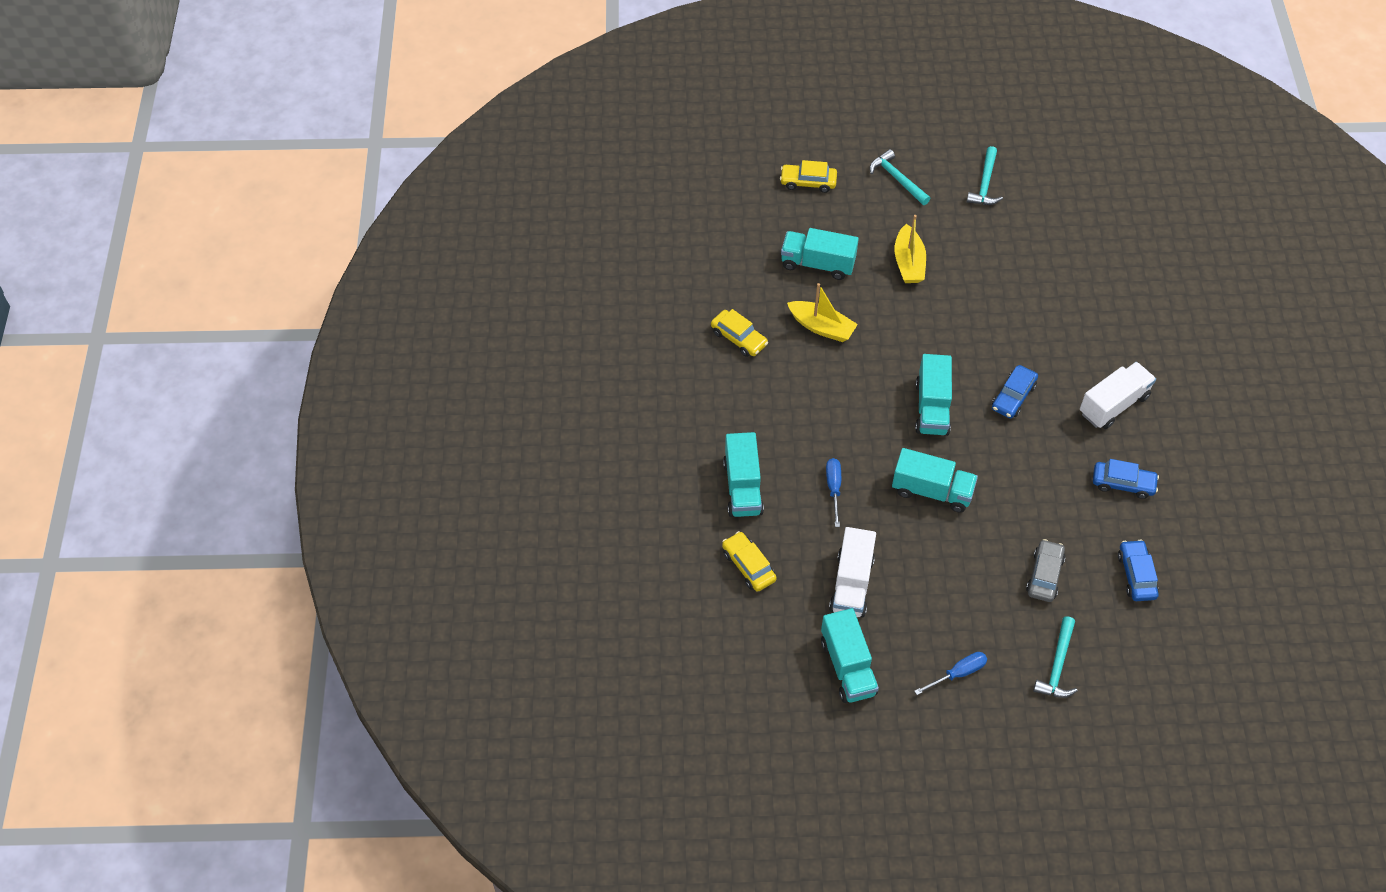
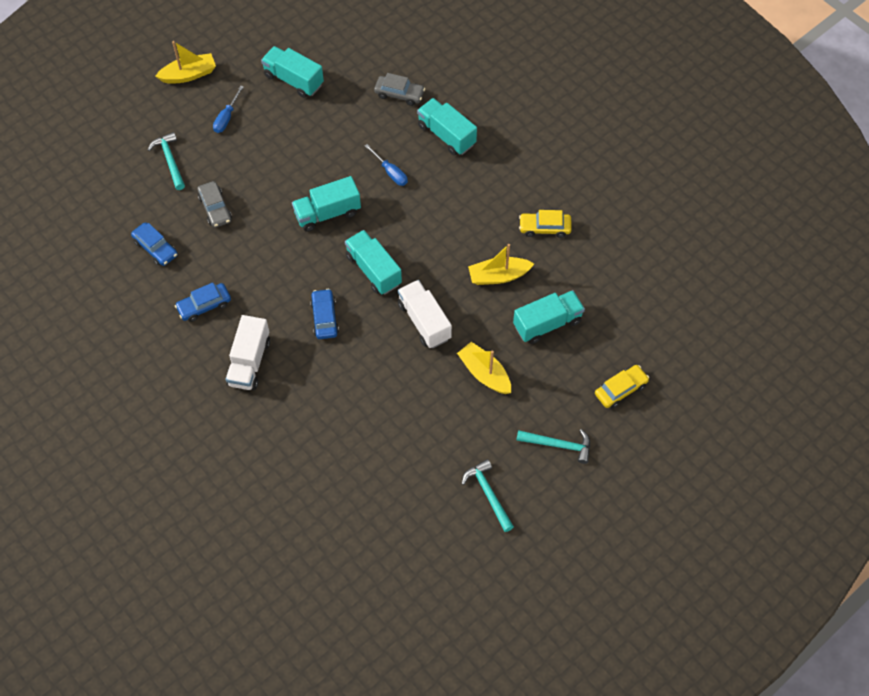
camera: 140 degrees right, 5 degrees up
yellow car [722,531,777,592] -> grey car [374,73,425,106]
white truck [829,527,876,618] -> white truck moved to [398,280,452,348]
none -> yellow boat [155,41,216,84]

